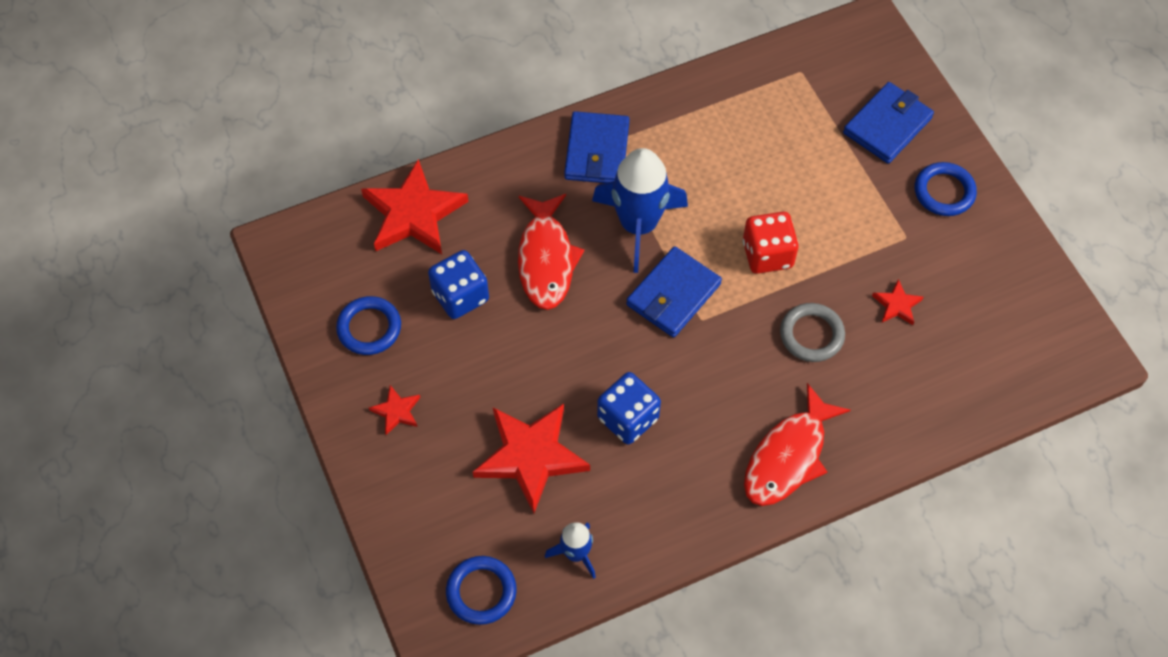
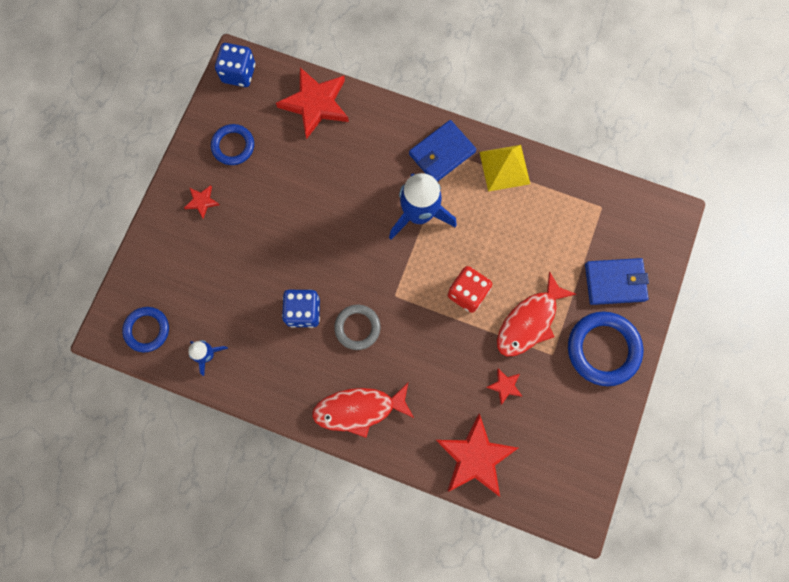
camera: 45 degrees right, 15 degrees up
blue dice [428,250,489,319] -> blue dice moved to [215,43,255,87]
red star [473,403,590,513] -> red star moved to [436,413,518,497]
red fish [518,194,584,310] -> red fish moved to [497,271,576,356]
blue wallet [626,246,722,337] -> none
grey ring [780,303,845,362] -> grey ring moved to [334,305,381,350]
blue ring [915,162,977,216] -> blue ring [568,312,643,386], size x1.61
none -> yellow pyramid [479,145,530,192]

